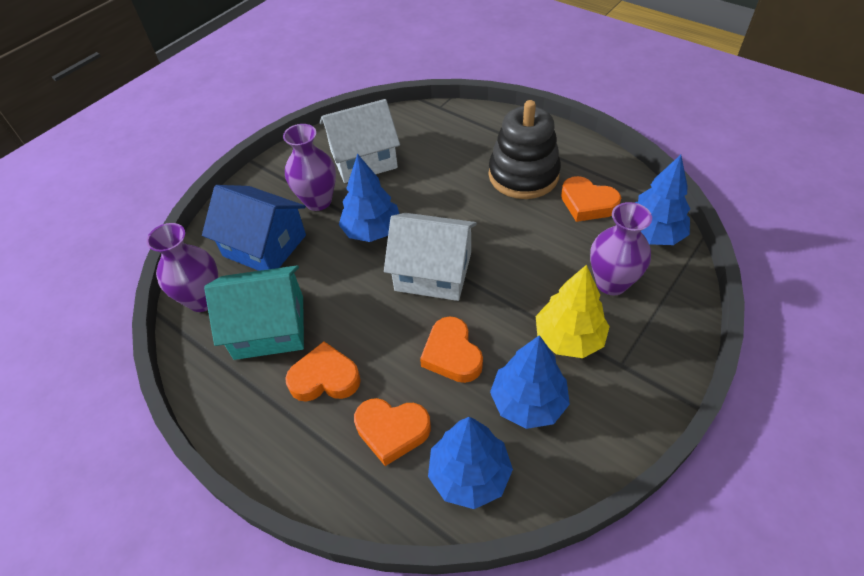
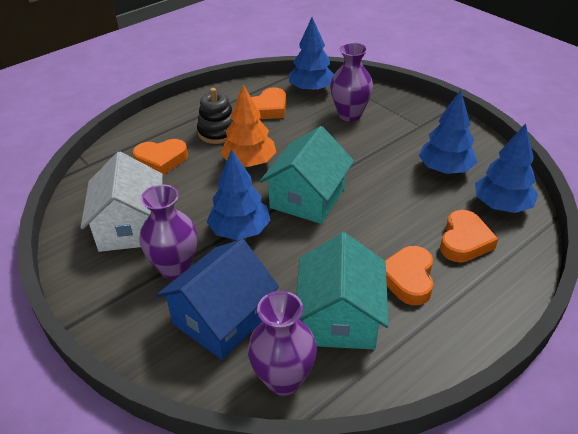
camera: 80 degrees left, 10 degrees down
white house [384,213,477,301] -> turquoise house [260,126,354,224]
orange heart [420,316,483,383] -> orange heart moved to [133,139,188,175]
black stacking toy [489,100,561,199] -> black stacking toy [197,88,233,144], size x0.65
yellow tree [536,265,610,358] -> none
none -> orange tree [221,85,276,167]

